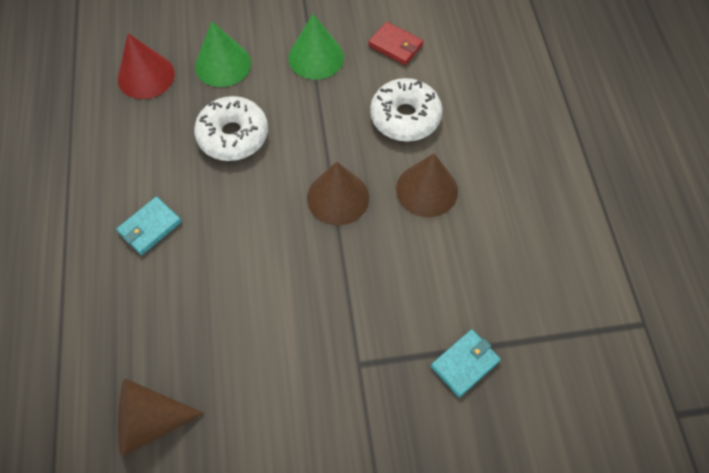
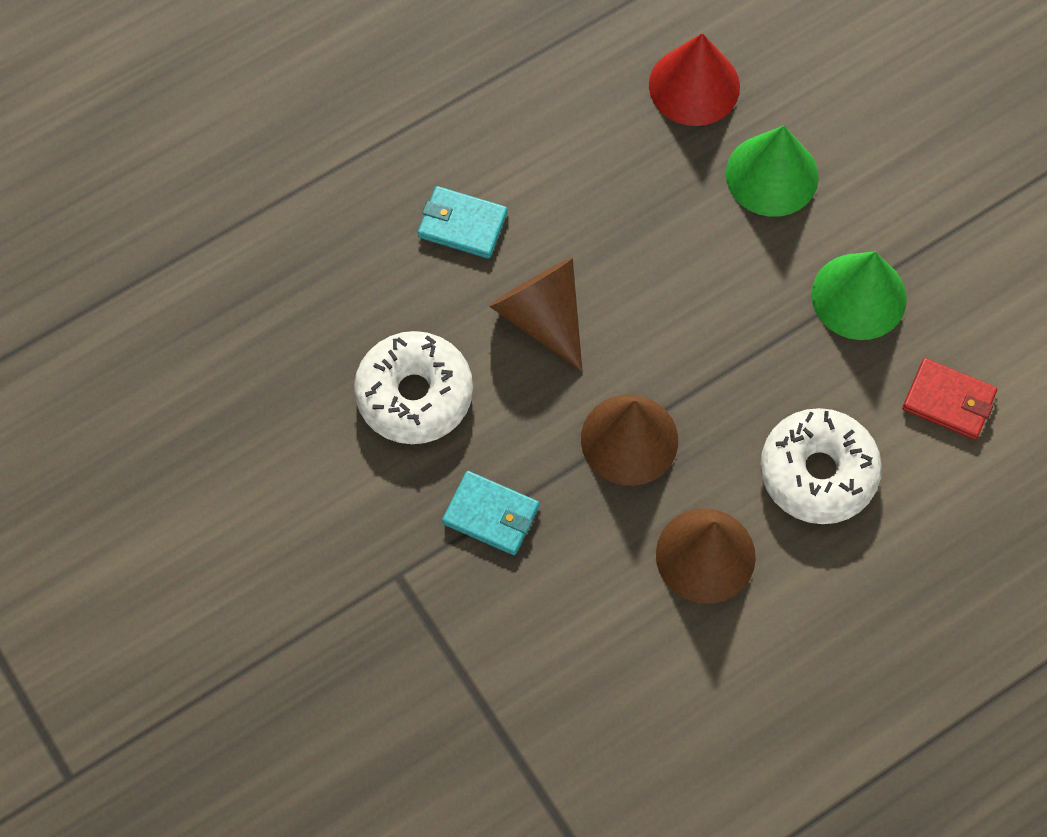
camera: 65 degrees right, 5 degrees up
brown cone [118,378,204,457] -> brown cone moved to [489,258,582,371]
white donut [194,96,268,161] -> white donut moved to [354,331,473,444]
red wallet [368,22,423,65] -> red wallet turned 75 degrees counterclockwise [902,358,997,440]
turquoise wallet [431,329,501,397] -> turquoise wallet moved to [442,471,539,555]

